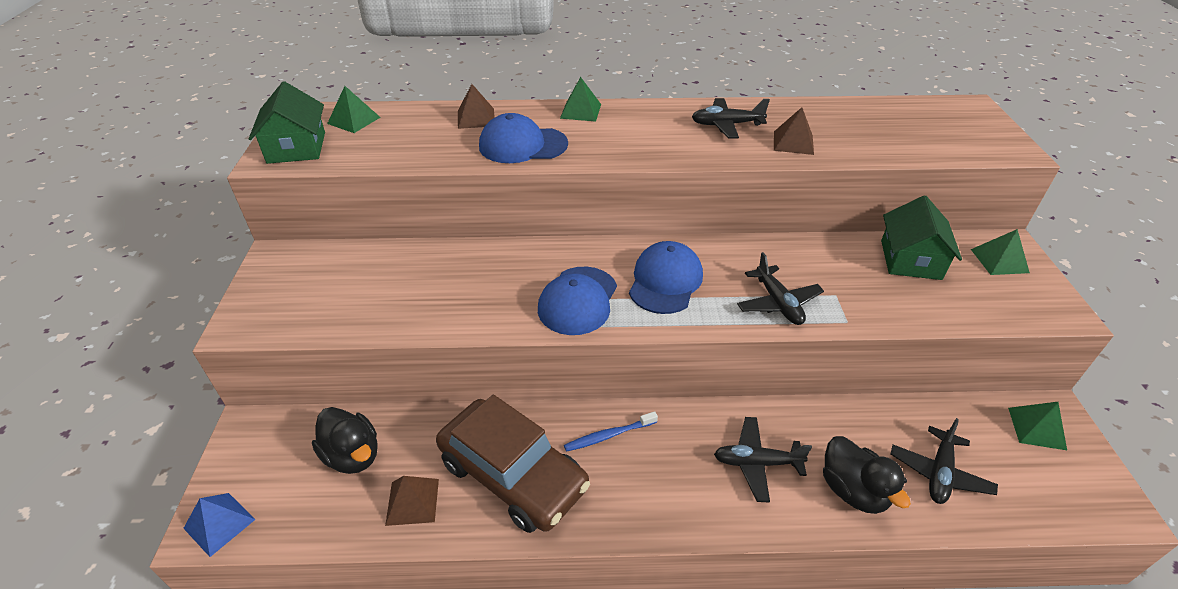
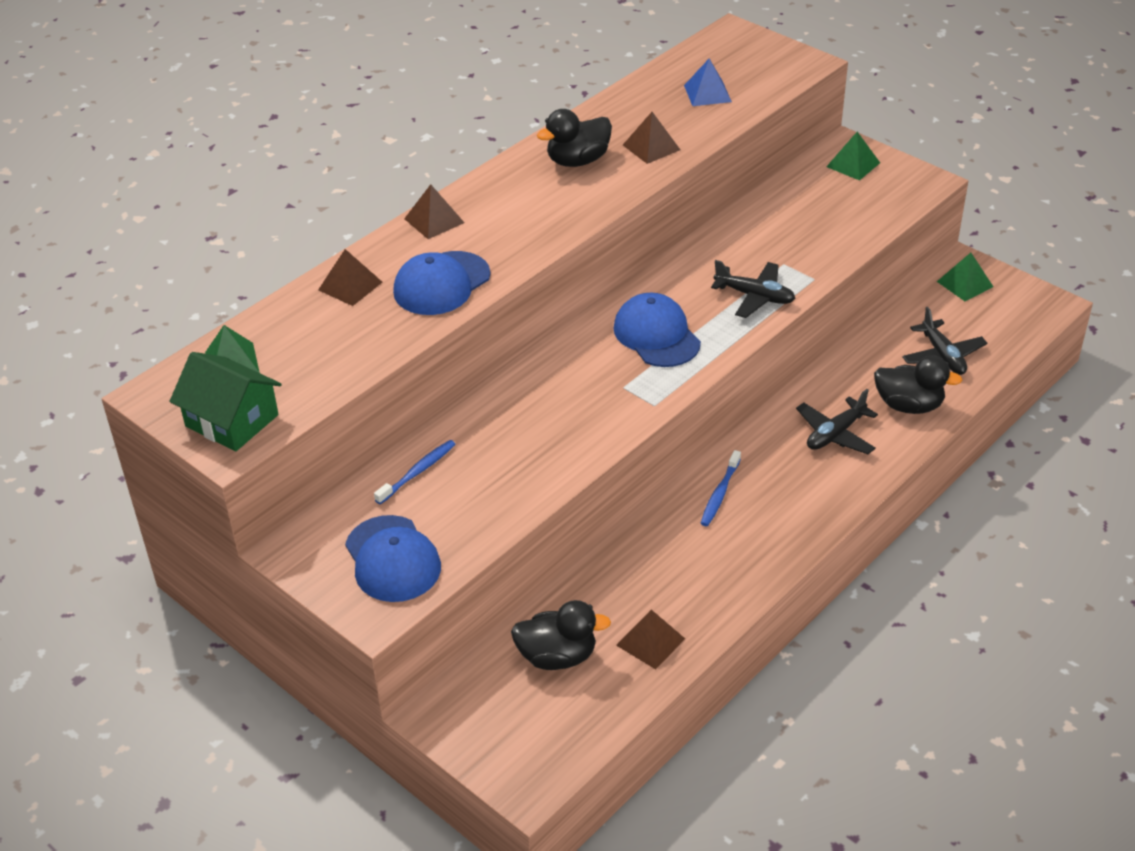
camera: 45 degrees left, 0 degrees up
blue pyramid [183,493,256,557] -> blue pyramid moved to [684,59,732,106]
brown car [436,395,590,533] -> none
blue cap [538,267,617,335] -> blue cap moved to [345,515,441,602]
green pyramid [560,77,601,122] -> brown pyramid [404,184,464,239]
black plane [692,98,770,138] -> black duck [537,109,612,167]
green house [881,195,962,280] -> none
none -> blue toothbrush [374,440,456,504]

